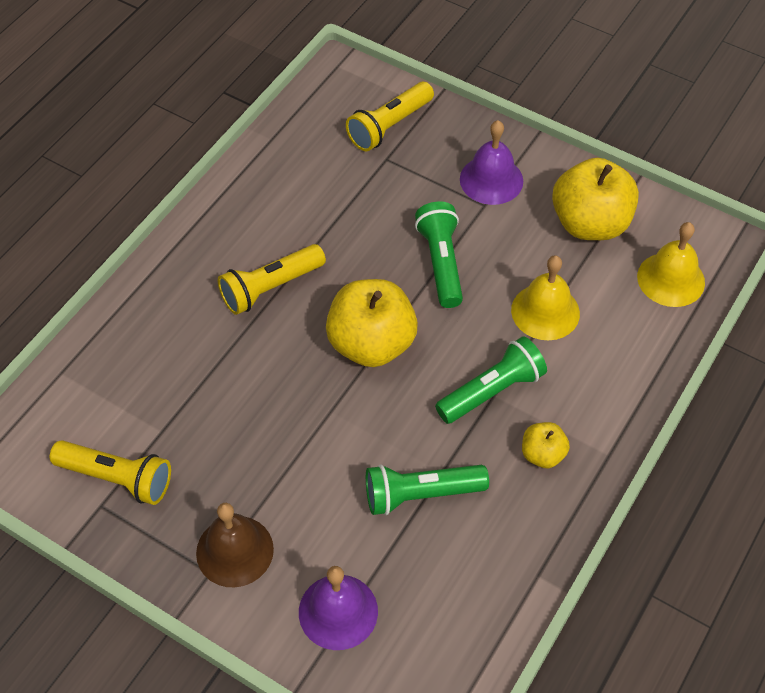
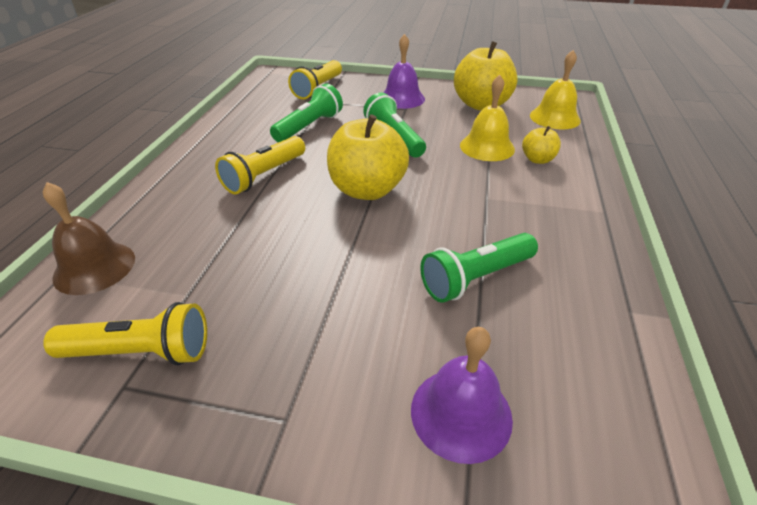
camera: 20 degrees left, 15 degrees down
brown bell [196,503,274,587] -> brown bell moved to [43,182,135,295]
green flashlight [435,336,547,424] -> green flashlight moved to [270,83,343,142]
yellow apple [522,422,570,468] -> yellow apple moved to [522,126,561,164]

